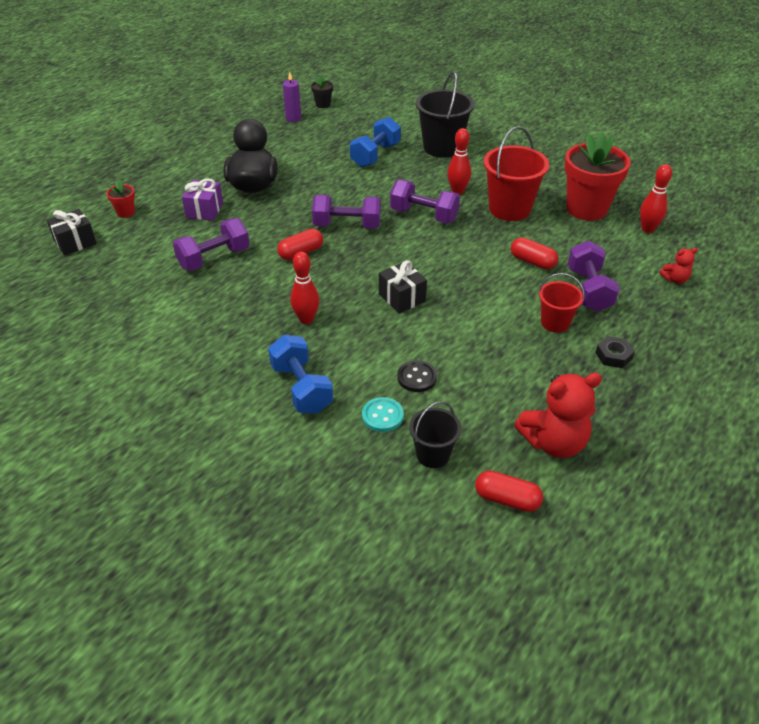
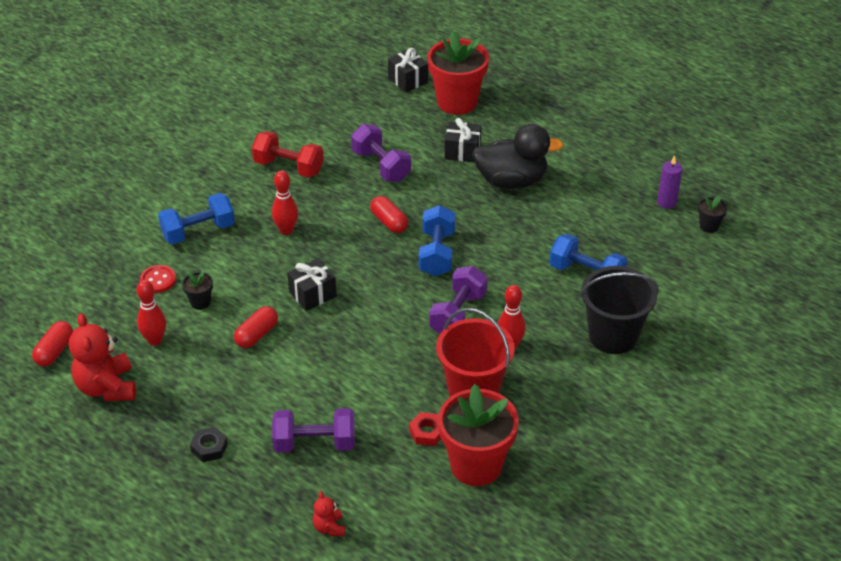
camera: 90 degrees right, 0 degrees up
red flower pot [106,180,135,218] -> red flower pot [428,31,489,115], size x2.31
purple gift [182,178,223,221] -> black gift [445,118,481,162]
purple dumbbell [312,195,381,229] -> blue dumbbell [419,205,455,276]
turquoise button [362,397,404,432] -> red button [140,265,176,293]
black button [397,360,437,392] -> black flower pot [182,270,213,310]
black bucket [409,401,461,468] -> none
red capsule [511,237,558,270] -> red capsule moved to [234,306,278,348]
red bucket [539,273,585,333] -> none
red bowling pin [640,164,672,233] -> red bowling pin moved to [137,280,166,346]
none -> red dumbbell [252,131,324,178]
none -> red nut [409,412,441,446]

